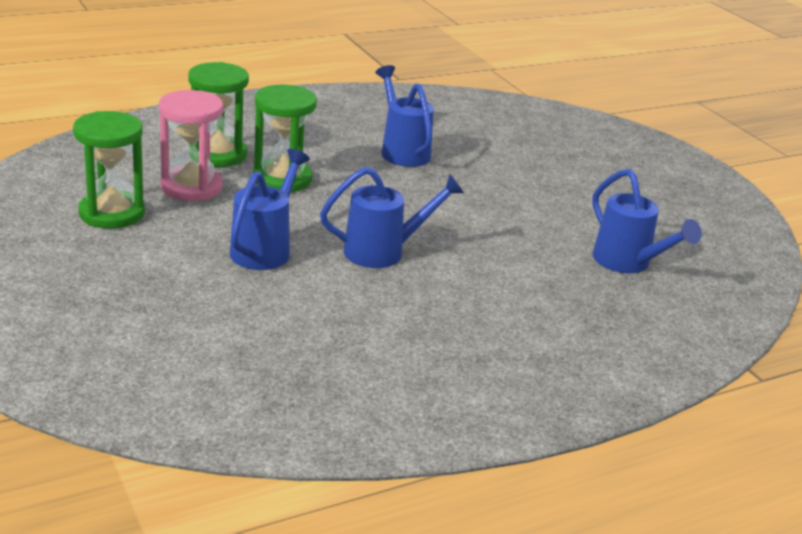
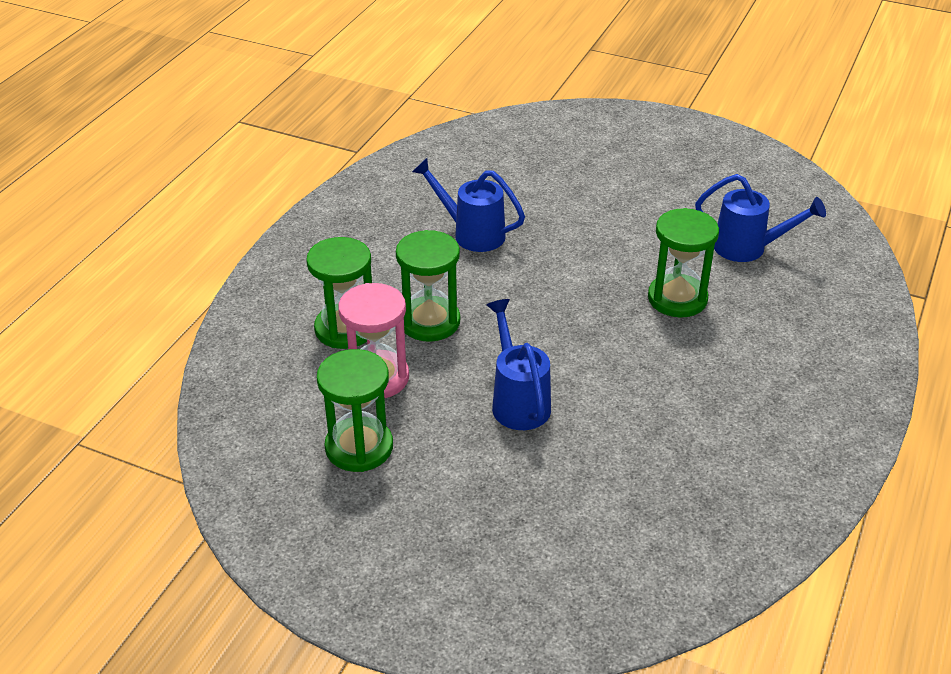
camera: 35 degrees left, 10 degrees up
blue watering can [320,167,464,268] -> none
none -> green hourglass [648,208,719,317]

